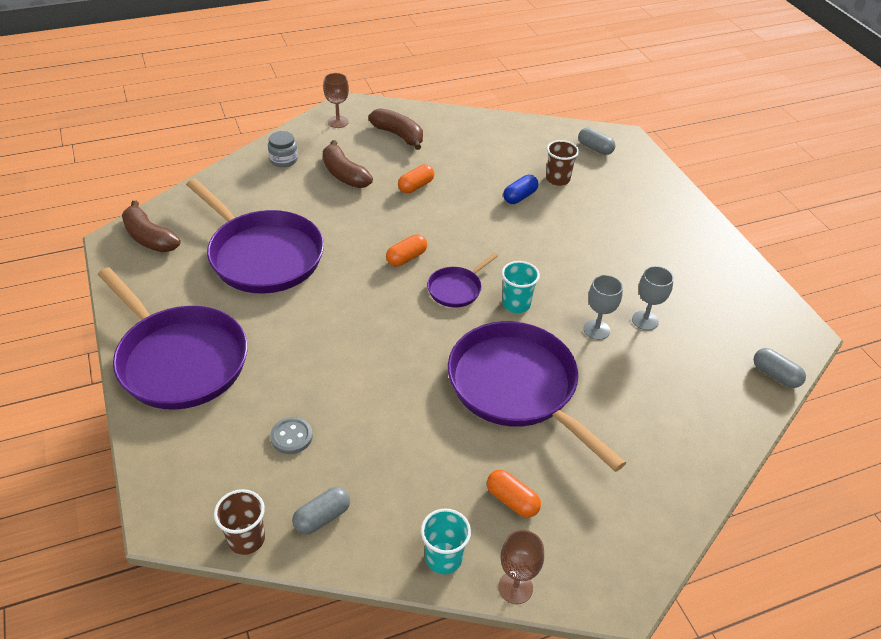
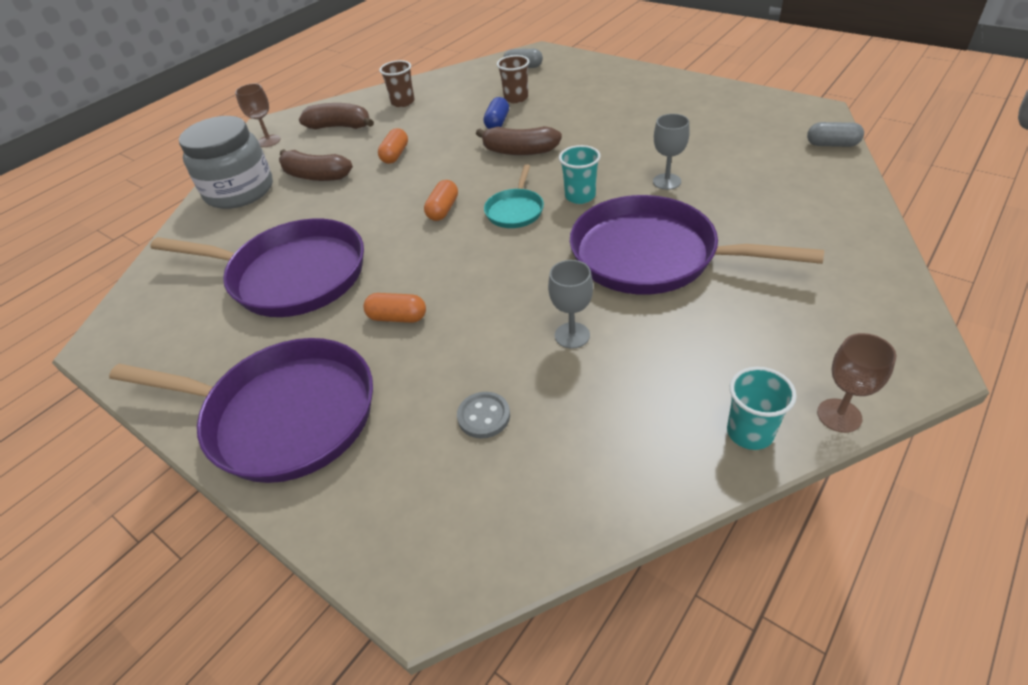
camera: 25 degrees left, 0 degrees up
brown banana [122,201,181,252] -> brown banana moved to [476,126,562,155]
brown cup [214,489,265,555] -> brown cup moved to [379,60,415,107]
grey jar [268,131,298,167] -> grey jar [179,116,273,209], size x2.16
grey capsule [292,487,350,535] -> none
purple pan [427,253,498,307] -> turquoise pan [484,164,544,228]
orange capsule [487,470,541,518] -> orange capsule moved to [363,293,426,323]
grey goblet [632,266,674,330] -> grey goblet moved to [548,260,593,349]

